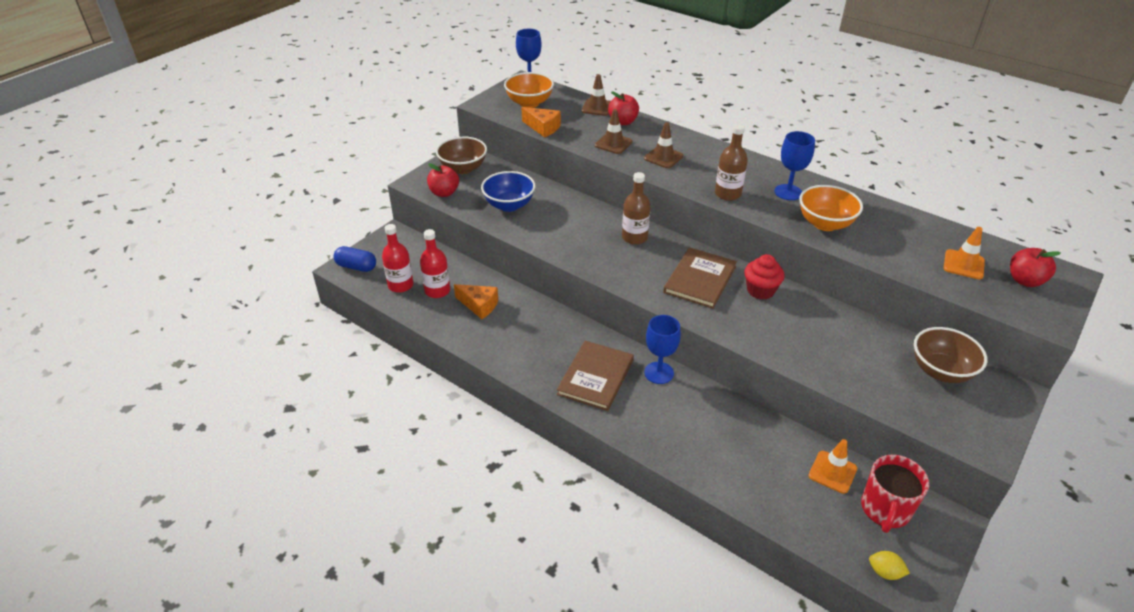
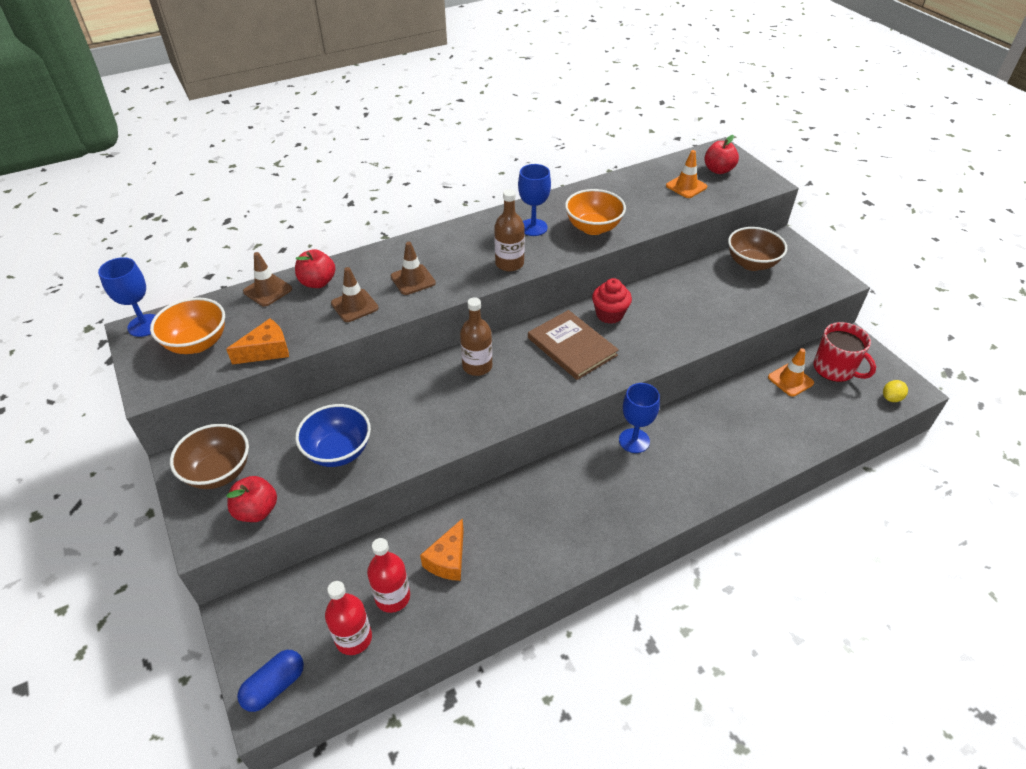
camera: 65 degrees left, 5 degrees up
orange cheese [454,284,498,319] -> orange cheese turned 150 degrees clockwise [420,518,464,581]
brown book [557,341,634,411] -> none

